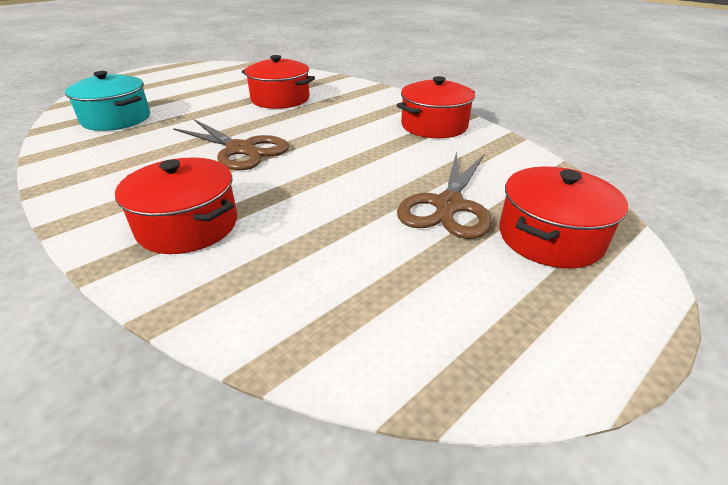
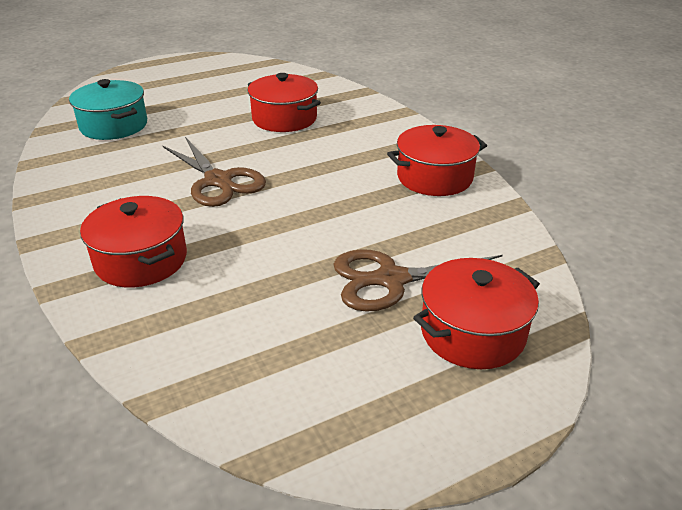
camera: 15 degrees right, 0 degrees up
brown scissors [397,152,492,239] -> brown scissors turned 45 degrees clockwise [333,249,503,312]

